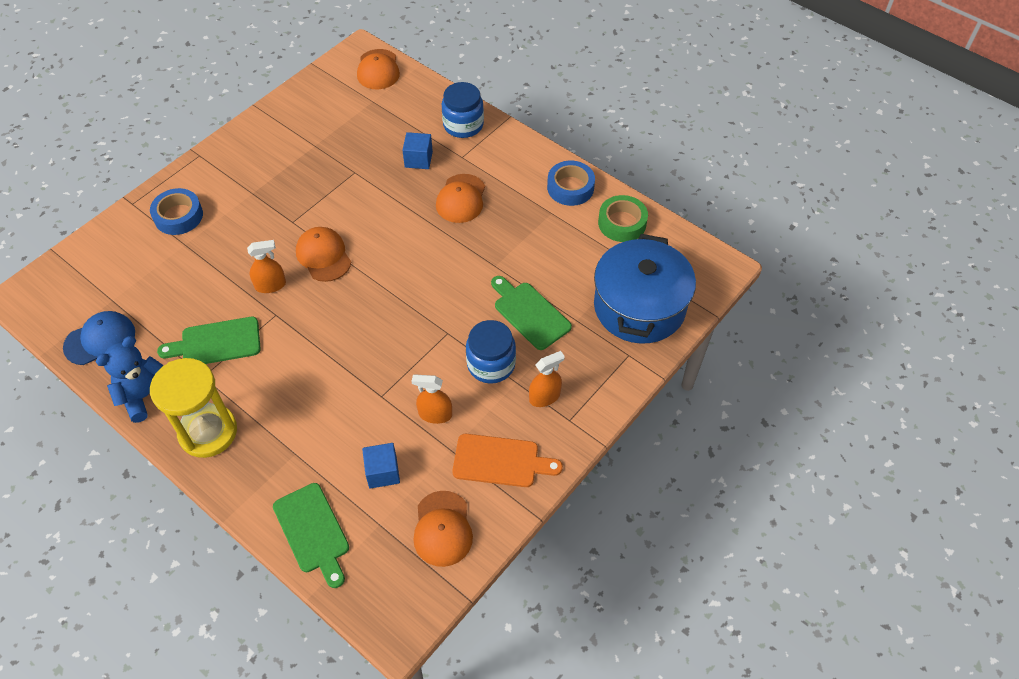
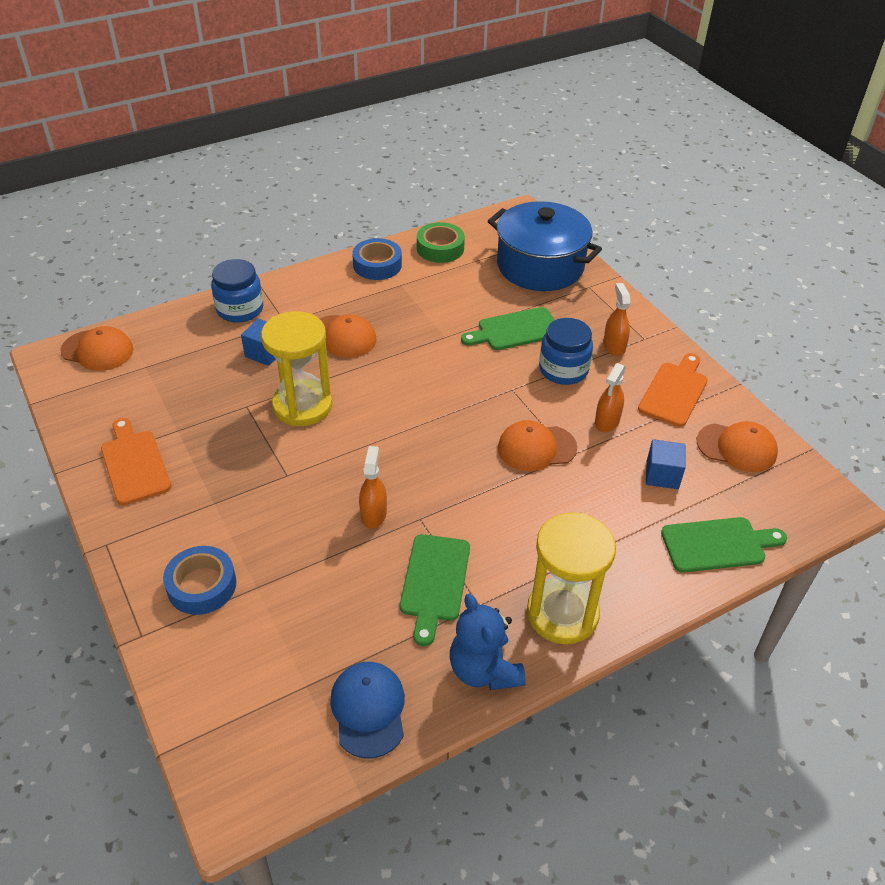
camera: 70 degrees left, 10 degrees down
orange cap [296,227,351,282] -> orange cap moved to [498,420,577,471]
none -> orange cutting board [101,418,171,505]
none -> yellow hourglass [261,311,333,426]

